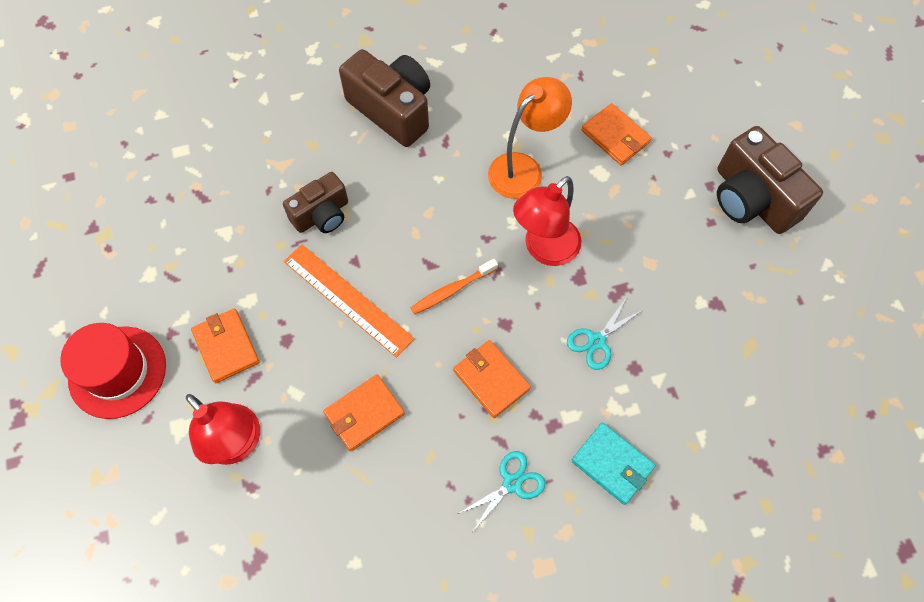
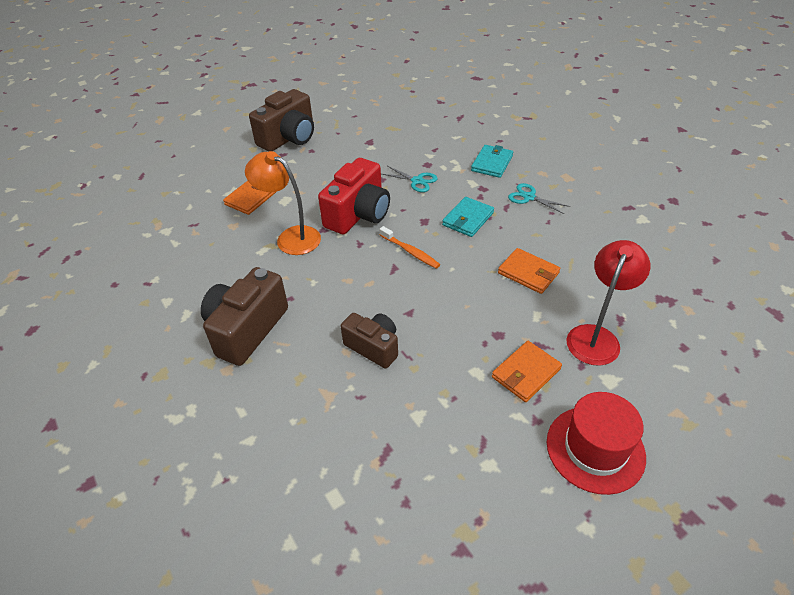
camera: 105 degrees left, 20 degrees down
orange ruler [284,244,415,358] -> none
orange wallet [453,340,531,418] -> turquoise wallet [442,197,494,237]
red lamp [513,176,581,266] -> red camera [318,158,390,234]

